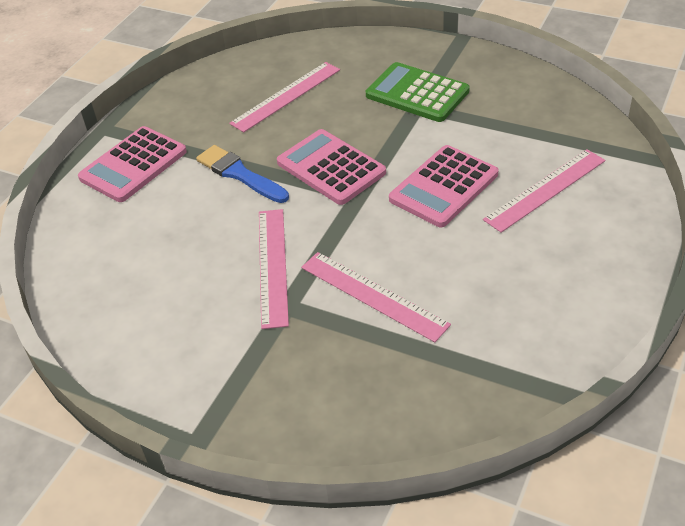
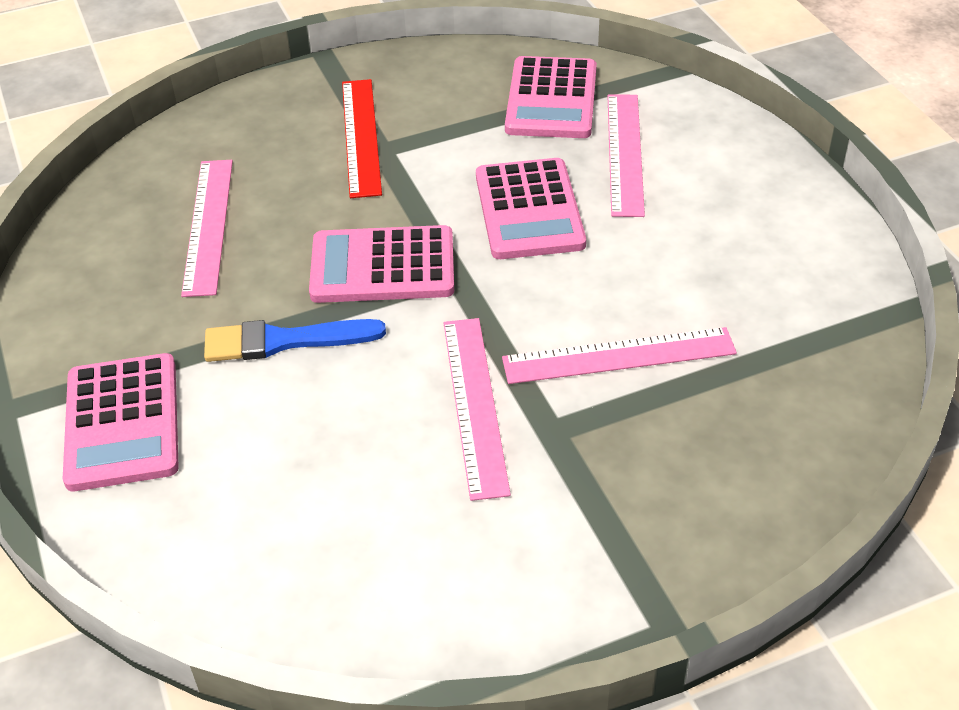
camera: 50 degrees left, 0 degrees up
pink ruler [259,209,289,329] -> pink ruler turned 45 degrees clockwise [444,318,511,501]
green calculator [366,62,469,122] -> red ruler [342,79,382,198]
none -> pink calculator [505,56,597,138]

